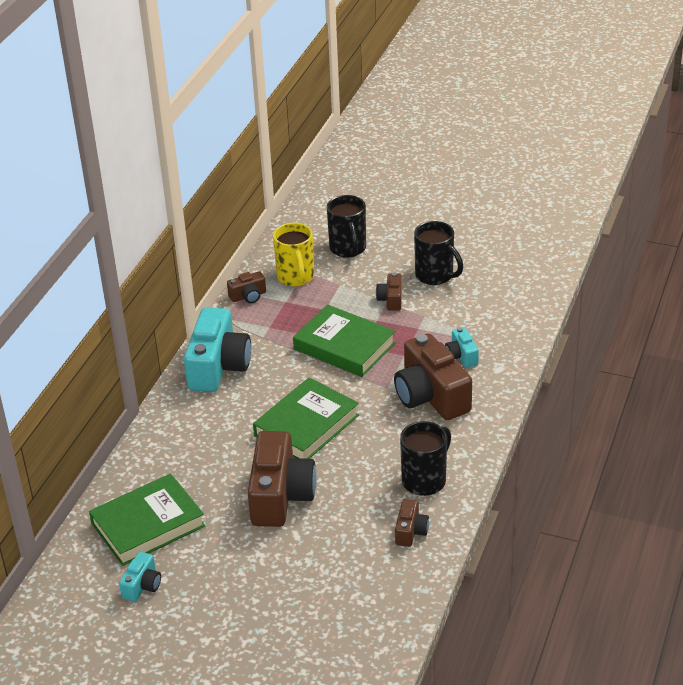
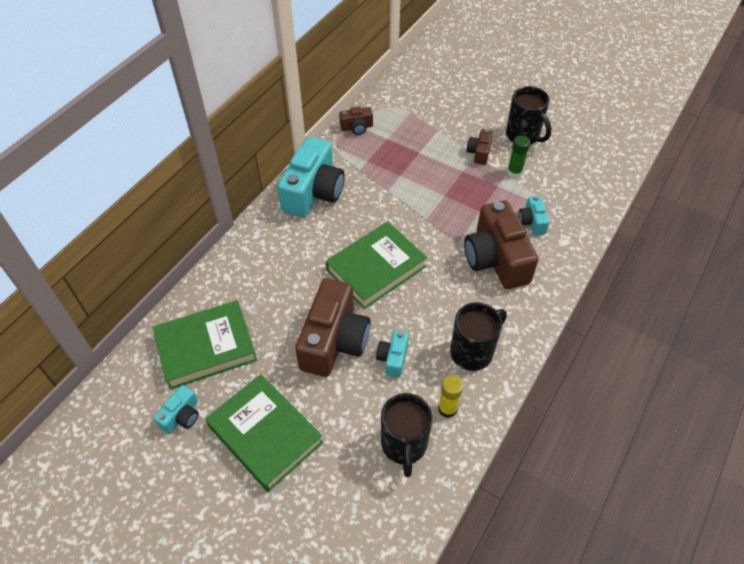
camera: 10 degrees right, 15 degrees up
yellow mug [273,223,314,287] -> none
green book [293,304,395,377] -> green book moved to [205,374,323,492]
black mug [327,195,366,258] -> black mug moved to [381,393,433,477]
brown camera [395,499,429,547] -> yellow glue stick [438,375,463,418]
none -> turquoise camera [376,330,409,377]
none -> green glue stick [507,135,530,178]

